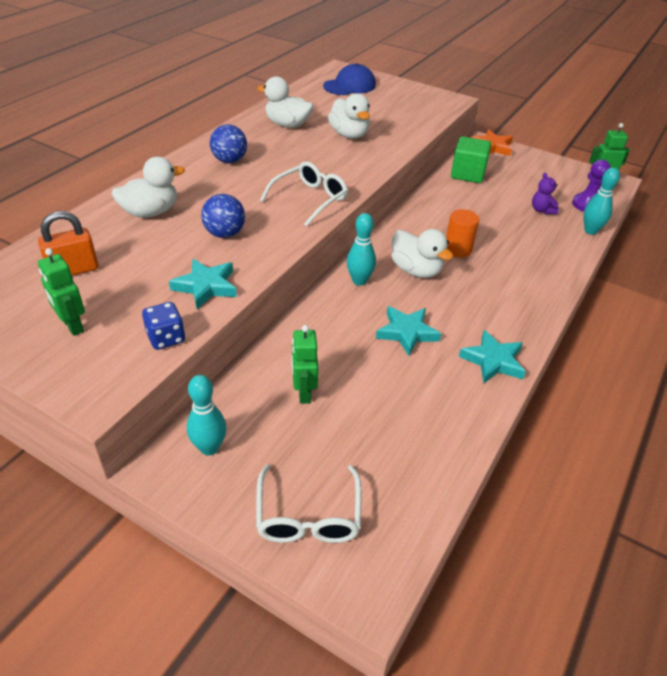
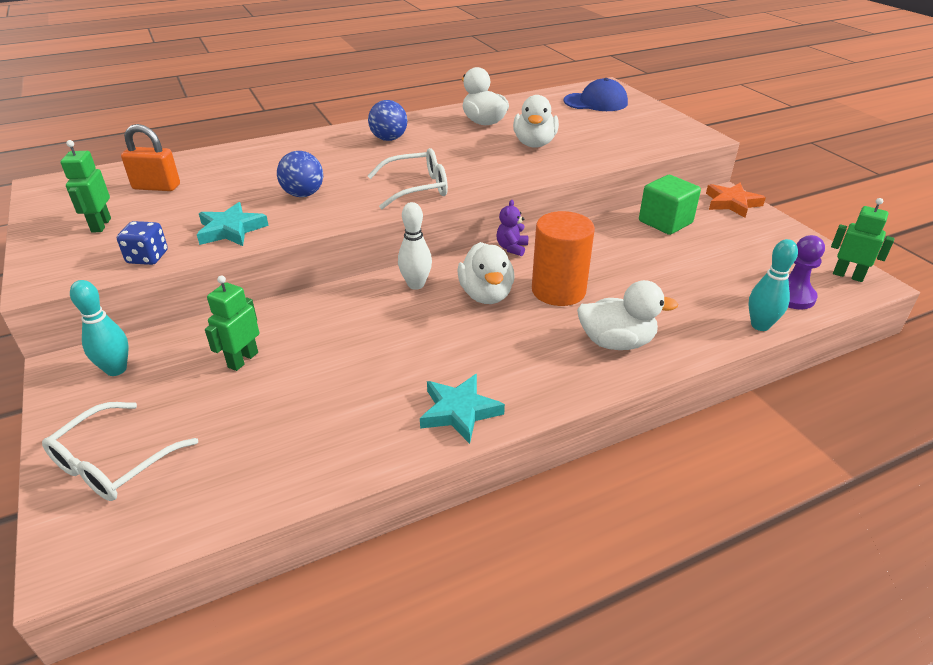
camera: 35 degrees right, 5 degrees down
white duck [112,157,185,218] -> white duck moved to [577,280,678,350]
turquoise bowling pin [347,213,376,286] -> white bowling pin [398,202,432,290]
turquoise star [376,306,441,356] -> none
orange cylinder [446,209,479,258] -> orange cylinder [532,211,595,306], size x1.55
purple teddy bear [532,172,559,214] -> purple teddy bear moved to [496,200,528,256]

